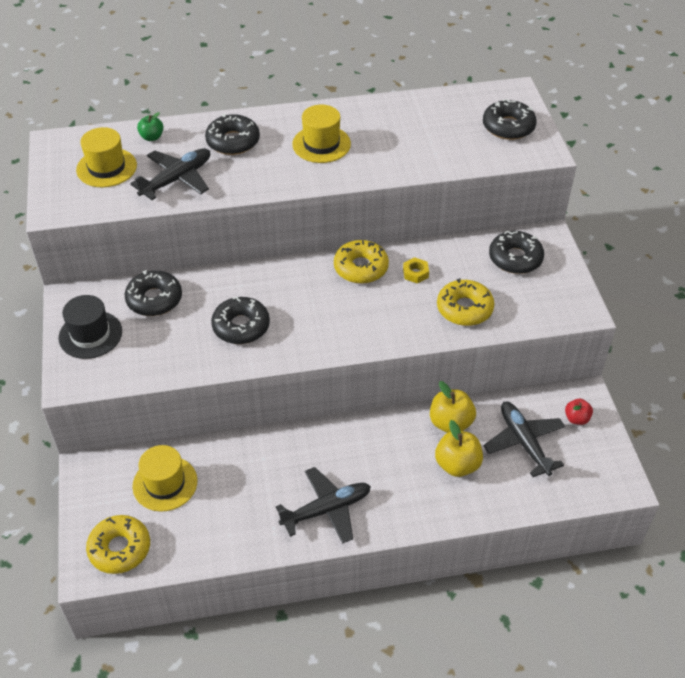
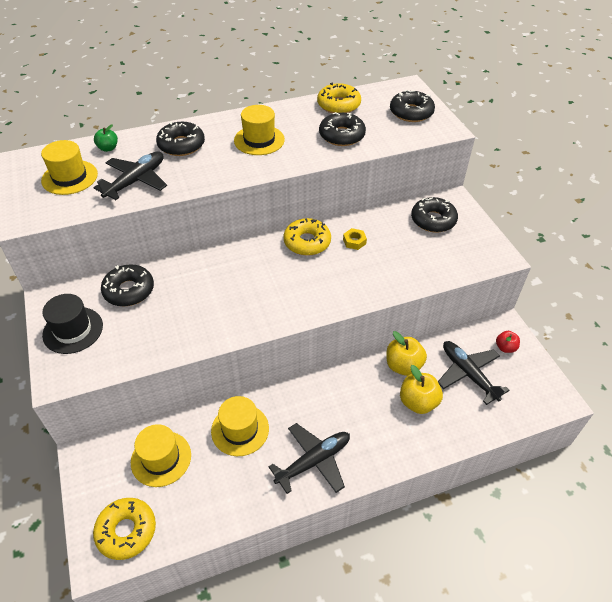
camera: 10 degrees left, 0 degrees up
black donut [211,297,270,344] -> black donut moved to [319,112,366,146]
yellow donut [437,278,495,326] -> yellow donut moved to [317,83,361,113]
none -> yellow hat [211,396,269,456]

